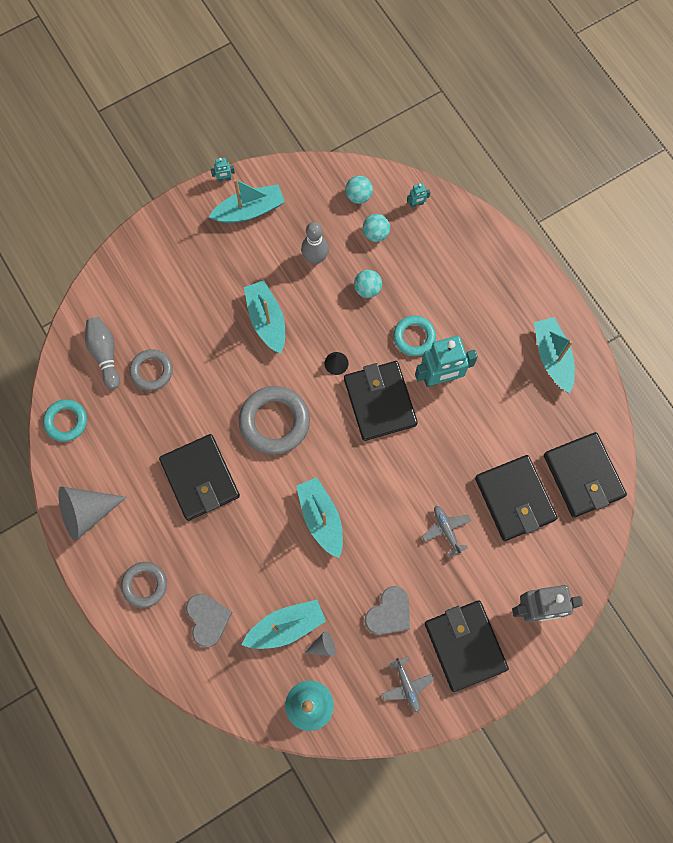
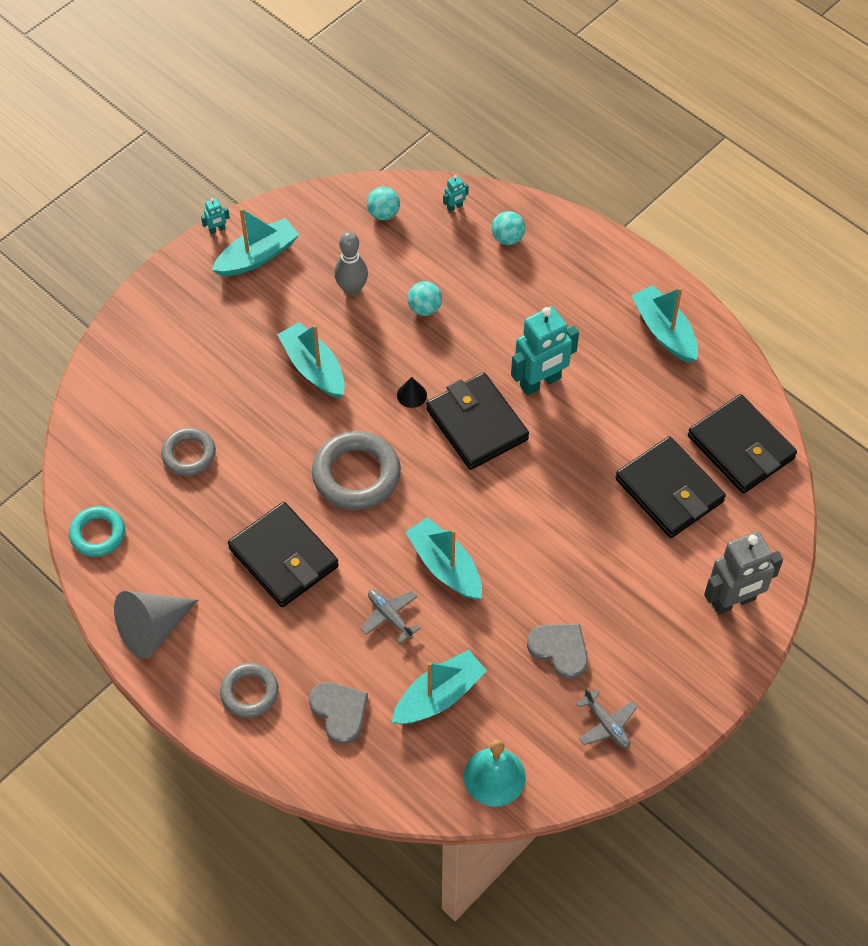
camera: 15 degrees left, 15 degrees down
grey bowling pin [85,317,120,390] -> none
grey cone [304,631,336,657] -> none
turquoise ball [363,214,390,242] -> turquoise ball moved to [492,211,525,245]
grey heart [365,586,410,635] -> grey heart turned 75 degrees counterclockwise [527,624,588,679]
turquoise ring [393,316,436,356] -> none
grey plane [422,506,471,557] -> grey plane moved to [361,589,420,643]
black wallet [425,600,509,692] -> none

